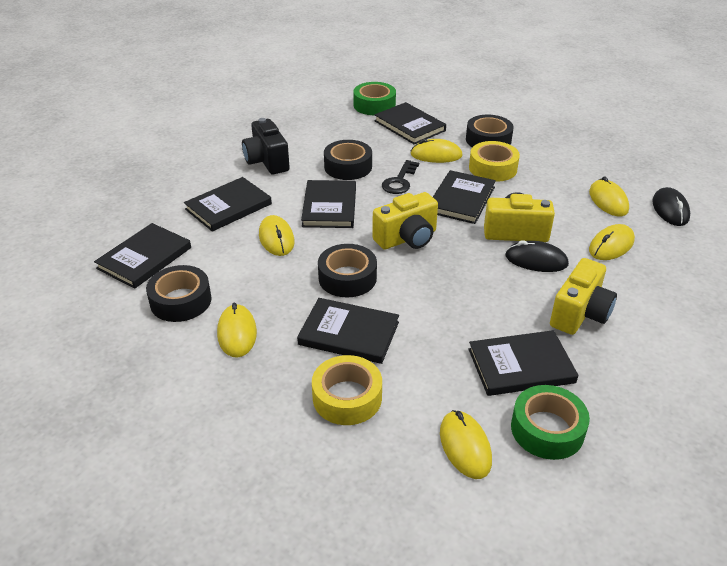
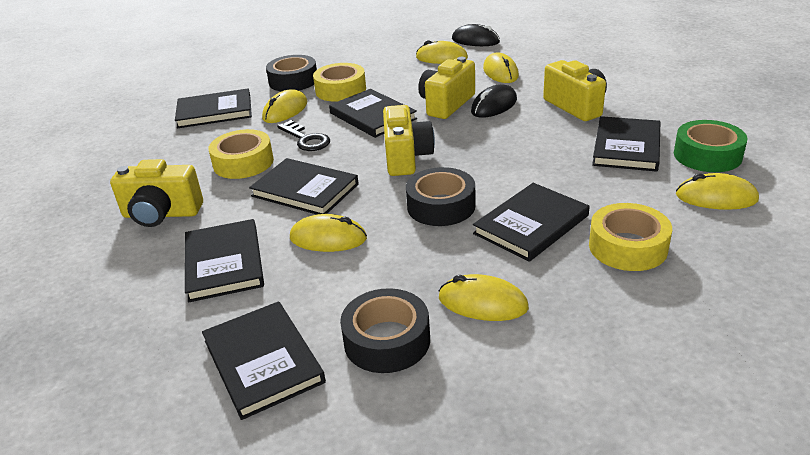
camera: 60 degrees left, 5 degrees down
black camera [242,118,290,174] -> yellow camera [110,159,203,227]
black tape [324,140,372,180] -> yellow tape [208,129,274,179]
green tape [353,82,396,115] -> none

